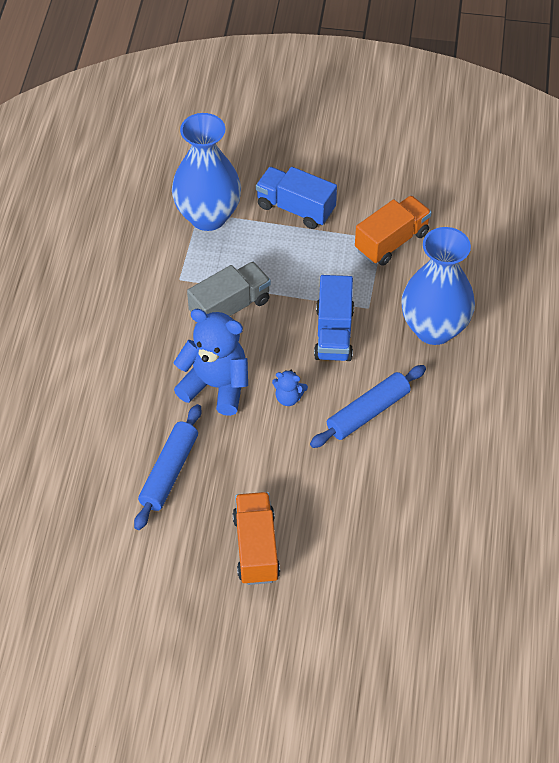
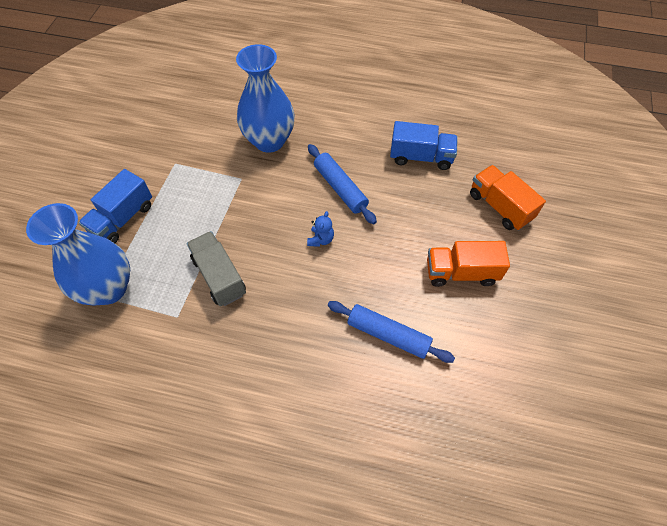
camera: 85 degrees left, 5 degrees up
blue teddy bear [173,309,248,416] -> none
blue truck [314,275,354,361] -> blue truck moved to [390,121,458,170]
orange truck [355,196,432,266] -> orange truck moved to [470,165,546,230]

